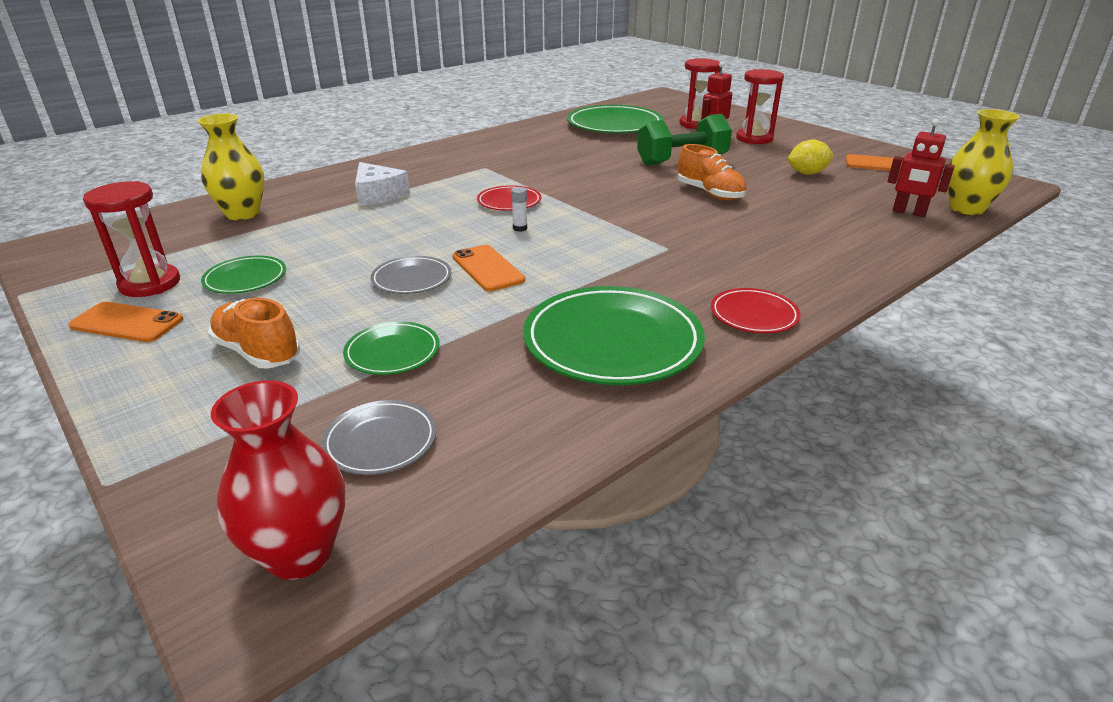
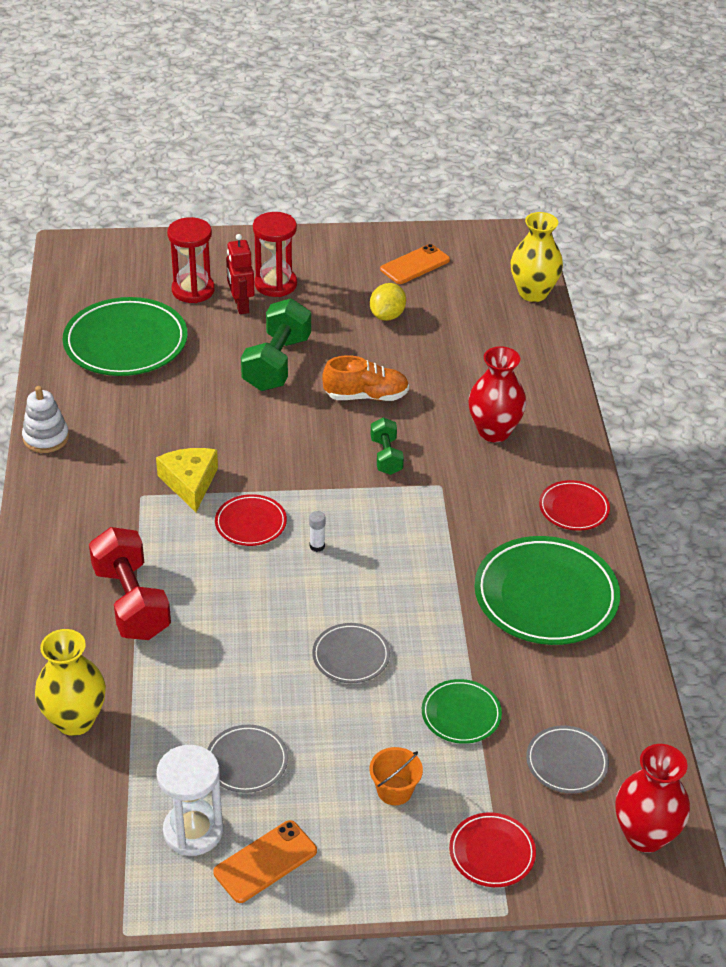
camera: 55 degrees left, 10 degrees up
red hourglass [83,181,180,297] -> white hourglass [156,745,223,856]
green plate [201,256,286,294] -> grey plate [207,725,288,793]
orange shoe [208,298,300,368] -> orange bucket [369,747,423,805]
white cheese [355,162,410,206] -> red dumbbell [89,527,171,640]
orange phone [452,245,525,292] -> none
red robot [887,119,955,217] -> none
none -> white stacking toy [22,386,69,453]
none -> yellow cheese [156,448,218,512]
none -> green dumbbell [371,418,404,475]
none -> red plate [449,812,536,887]
none -> red vase [468,346,526,442]

